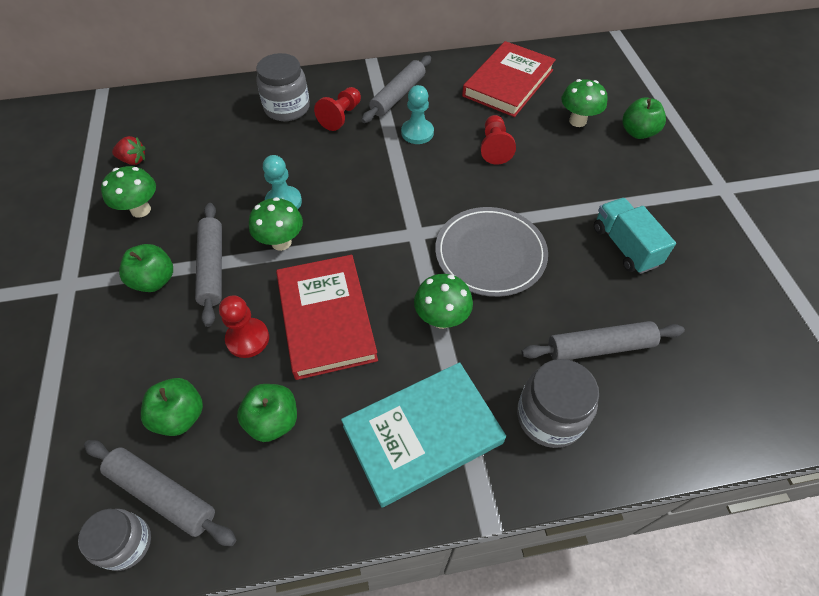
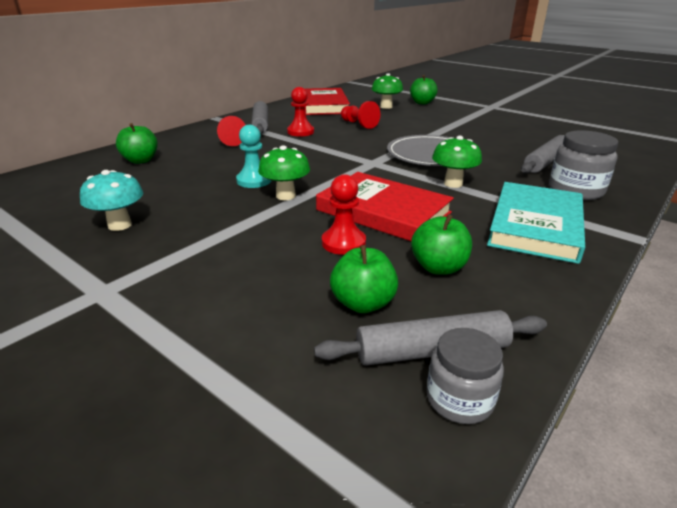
camera: 40 degrees left, 25 degrees down
green mushroom [101,166,156,218] -> turquoise mushroom [80,170,143,231]
red strawberry [112,136,146,165] -> none
green apple [119,244,173,292] -> green apple moved to [116,123,158,164]
grey rolling pin [195,203,222,327] -> none
grey jar [256,53,310,121] -> none
turquoise pawn [401,85,434,144] -> red pawn [287,87,314,136]
turquoise truck [594,198,676,274] -> none

